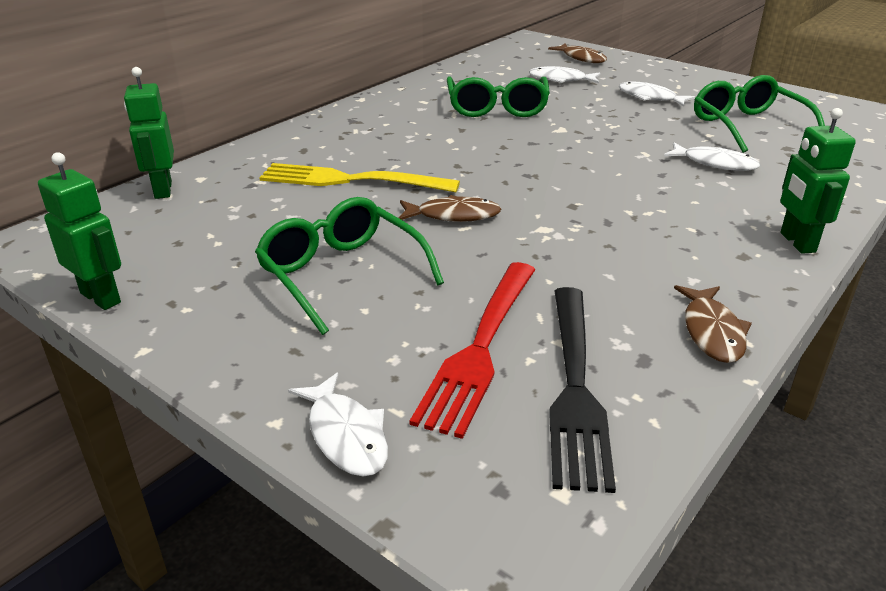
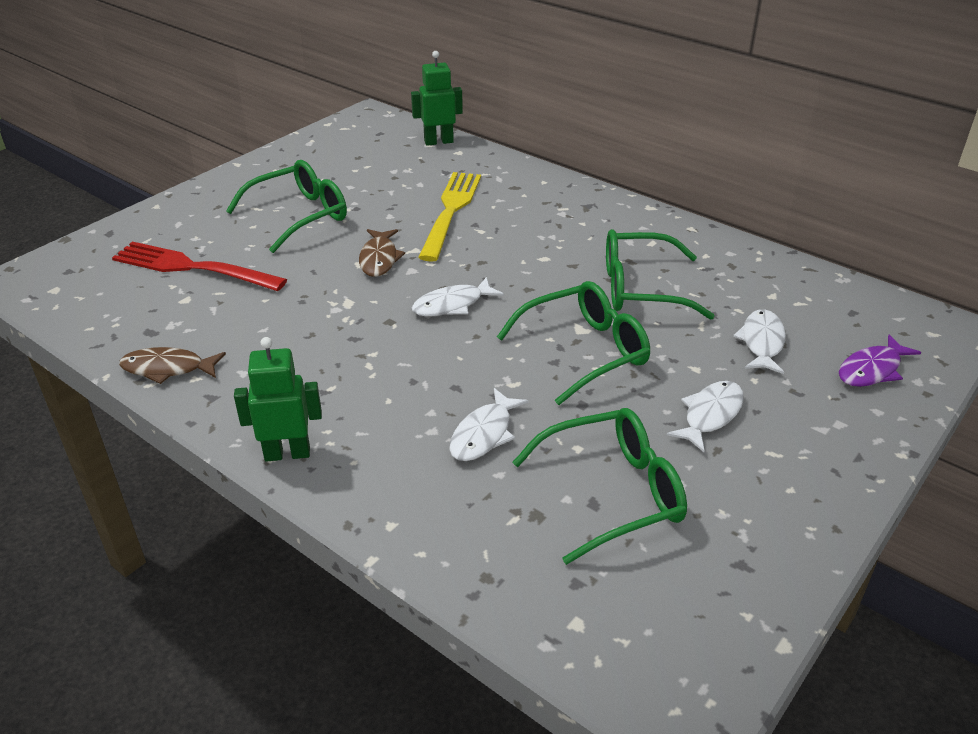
camera: 90 degrees right, 5 degrees up
green robot [38,152,121,310] -> none
white fish [288,373,388,477] -> white fish moved to [412,277,504,316]
brown fish [548,43,607,63] -> purple fish [839,334,922,387]
black fork [549,287,616,493] -> none
none -> green glasses [497,281,650,405]

